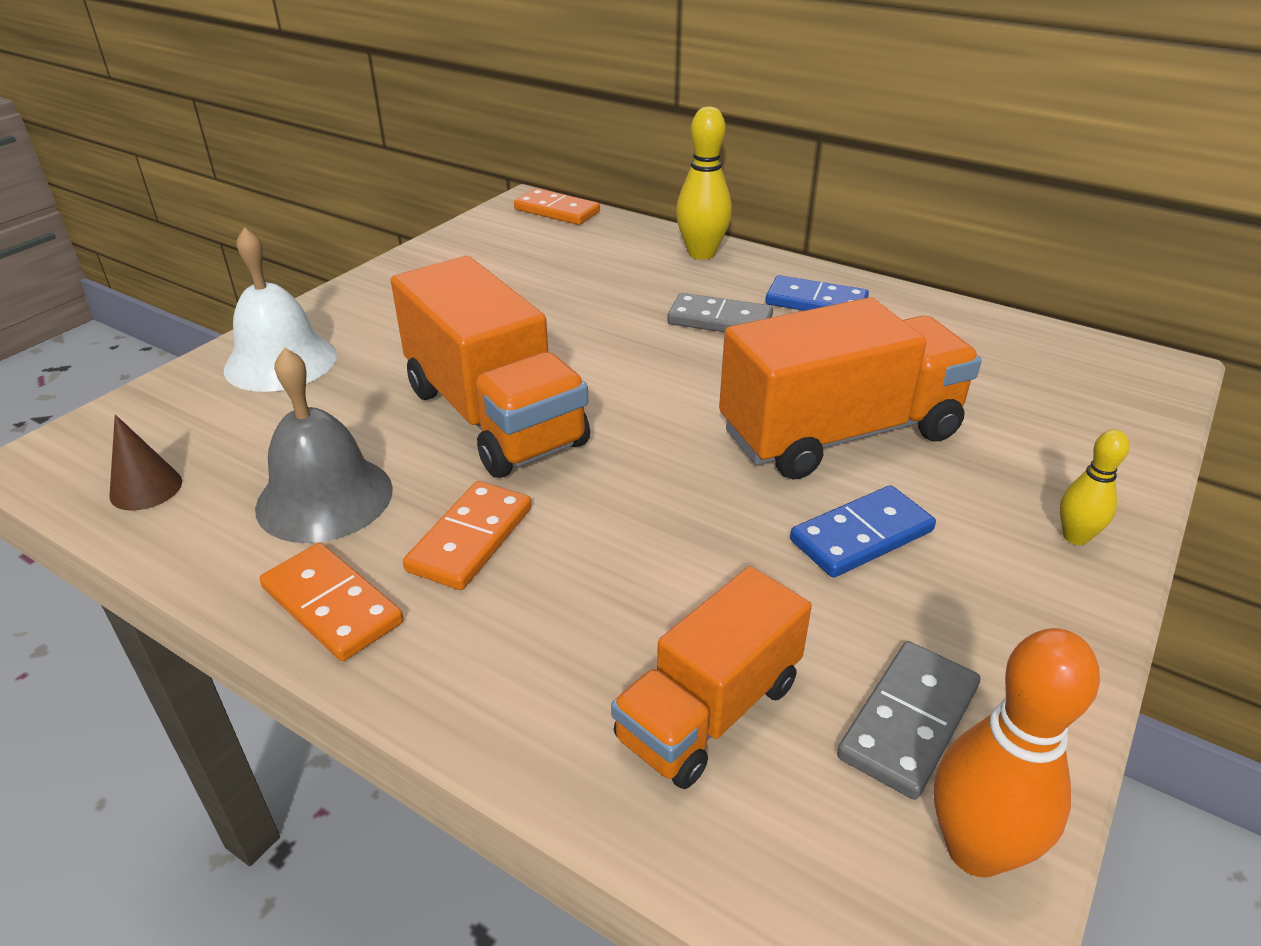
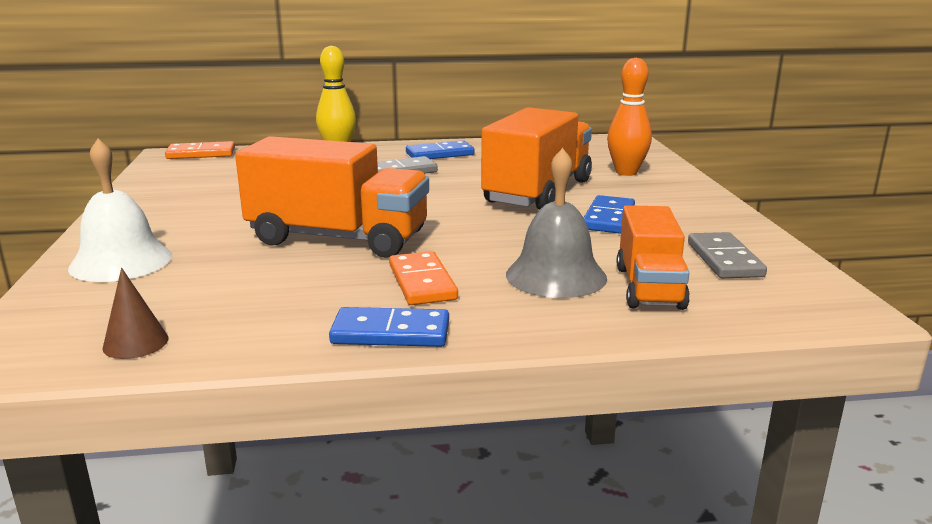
camera: 40 degrees left, 15 degrees down
grey bell [255,347,393,543] -> grey bell moved to [506,148,607,298]
orange domino [260,543,403,661] -> blue domino [329,307,449,347]
orange bowling pin [934,628,1100,877] -> orange bowling pin moved to [607,58,652,176]
yellow bowling pin [1060,429,1130,545] -> none

